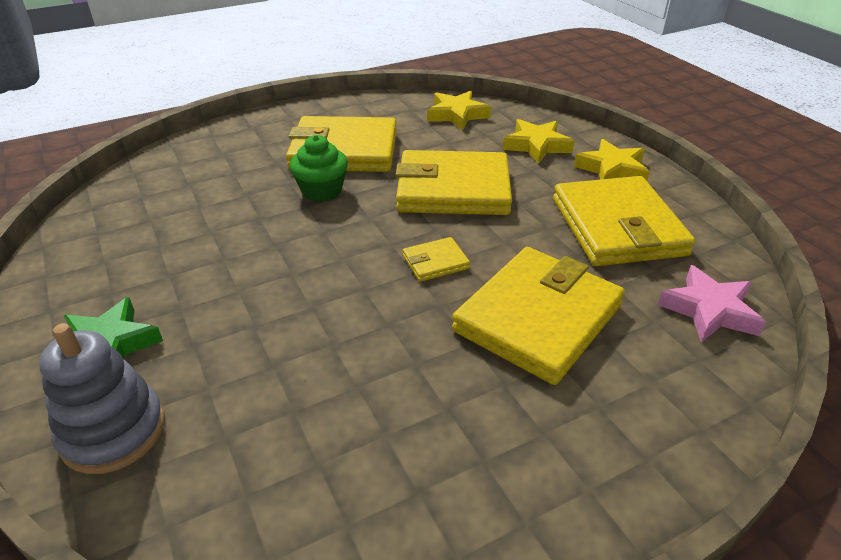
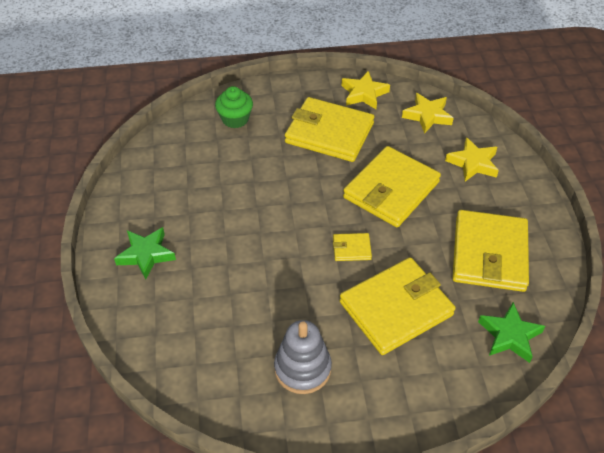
camera: 20 degrees right, 10 degrees up
grey stacking toy [39,323,165,474] -> grey stacking toy moved to [274,320,332,394]
green cupcake [290,135,348,202] -> green cupcake moved to [215,86,253,128]
yellow wallet [395,150,512,215] -> yellow wallet turned 75 degrees counterclockwise [343,146,441,227]
yellow star [574,139,650,181] -> yellow star moved to [342,71,390,109]
pink star [658,265,766,343] -> green star [478,302,545,363]

